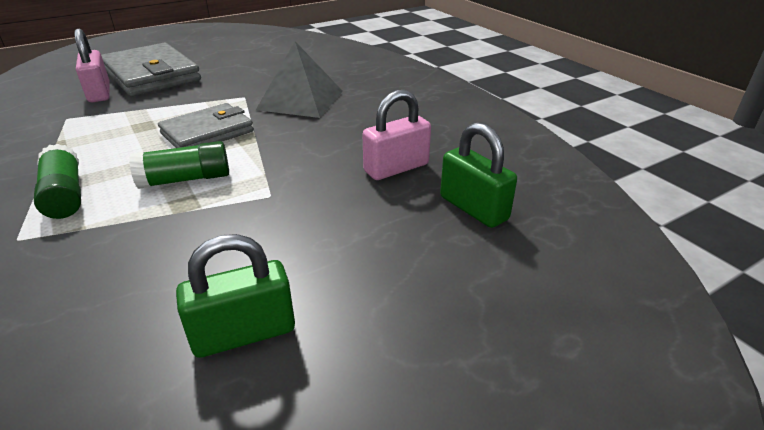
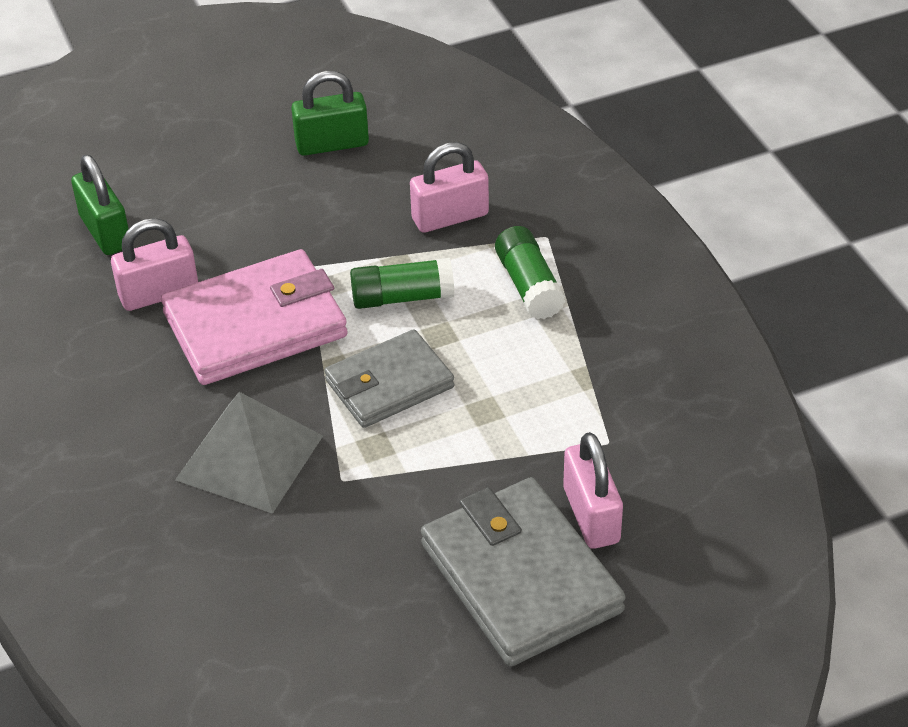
camera: 170 degrees left, 10 degrees up
none -> pink wallet [161,249,348,385]
none -> pink padlock [410,142,489,233]

